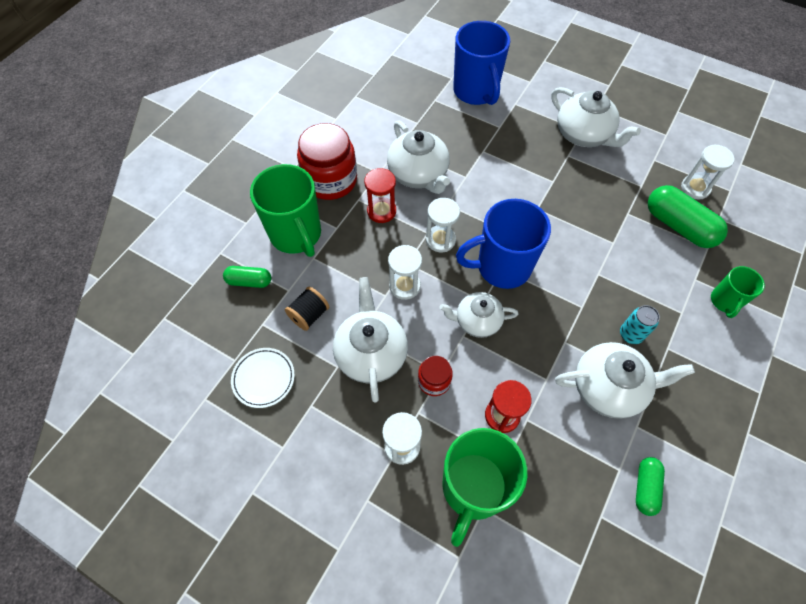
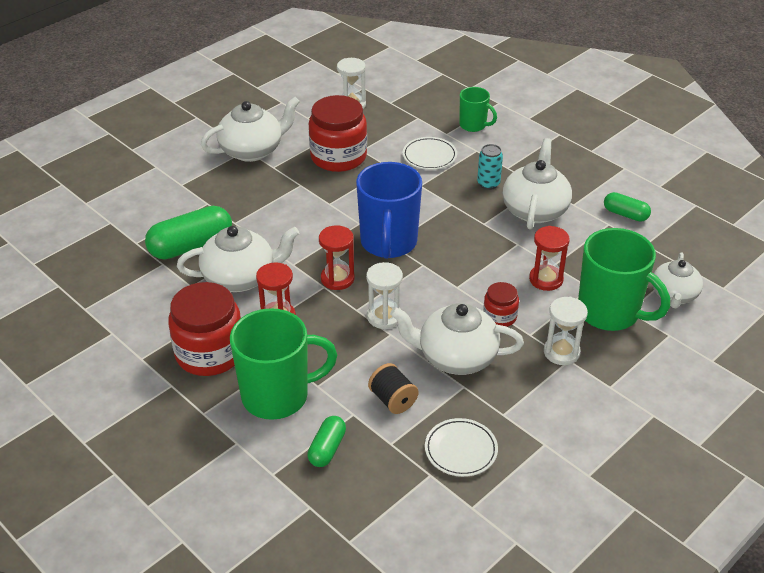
camera: 75 degrees left, 20 degrees down
white hourglass [426,198,460,252] -> red hourglass [319,226,354,290]
white teapot [440,292,518,338] -> white teapot moved to [652,252,703,308]
blue mug [453,21,510,105] -> none
green capsule [648,185,728,248] -> green capsule moved to [145,206,232,260]
none -> red jar [309,95,367,172]
none -> white plate [403,137,457,170]

